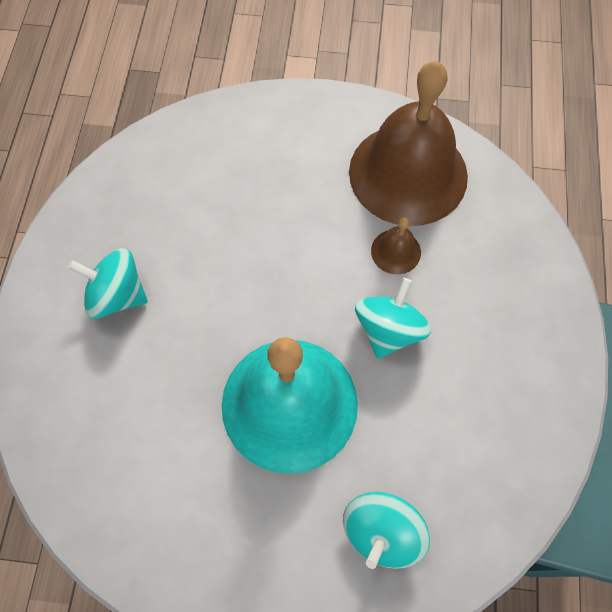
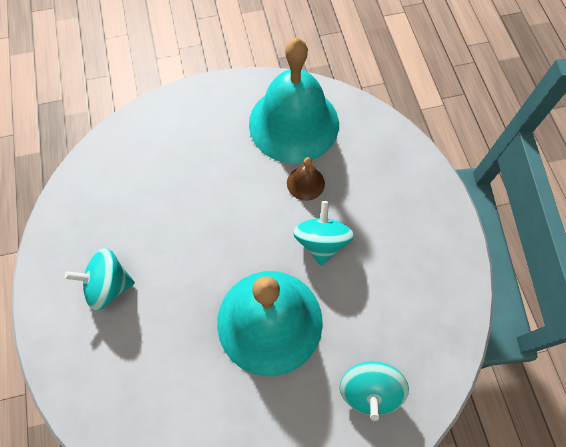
camera: 20 degrees left, 0 degrees up
brown bell [349,61,468,226] -> turquoise bell [249,38,339,163]

